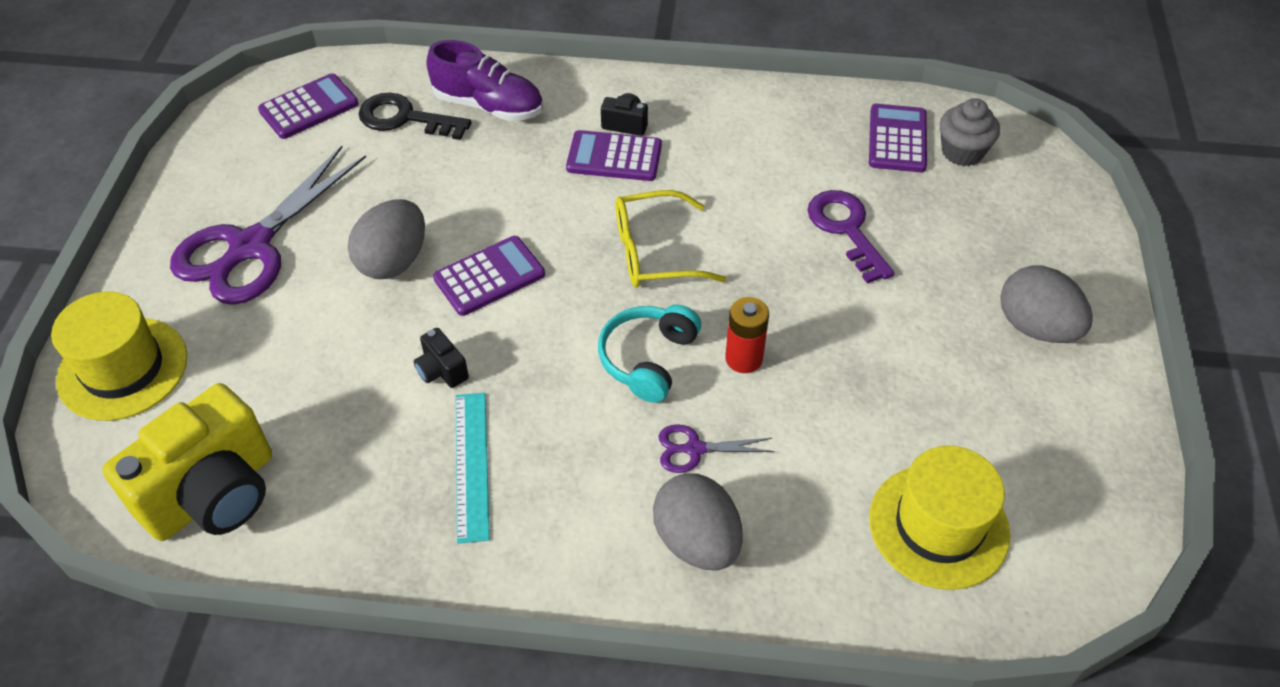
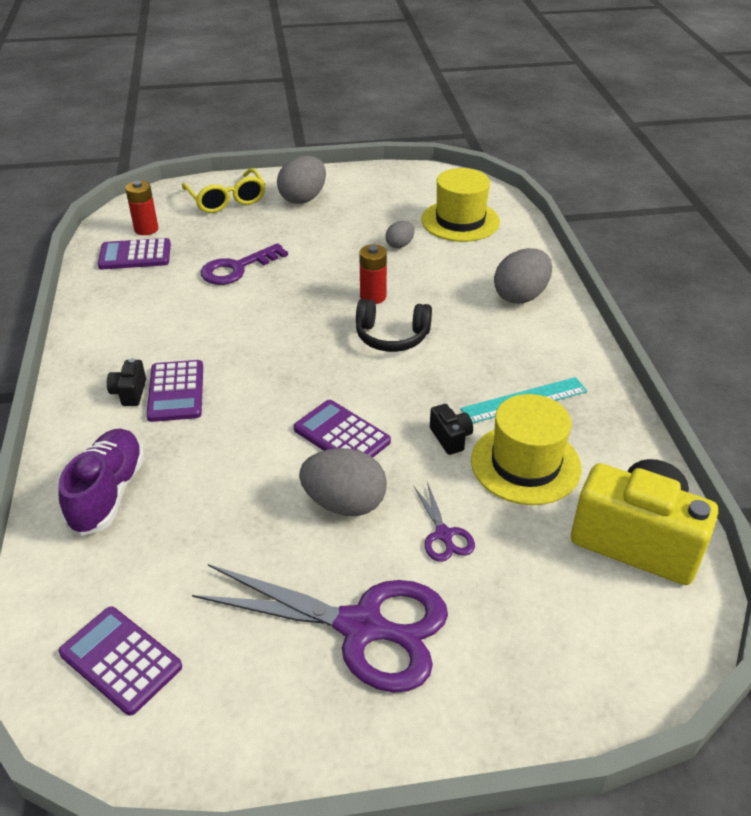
camera: 105 degrees left, 10 degrees down
yellow hat [51,291,187,421] -> yellow hat moved to [471,394,582,505]
black key [359,93,471,140] -> none
black camera [414,328,469,388] -> black camera turned 60 degrees counterclockwise [430,404,473,455]
turquoise headphones [598,305,701,403] -> black headphones [356,299,432,352]
yellow glasses [615,190,726,287] -> yellow glasses moved to [182,168,266,213]
purple scissors [659,424,775,473] -> purple scissors moved to [413,482,475,562]
grey cupcake [940,98,1000,166] -> red battery [125,181,158,235]
none -> grey egg [385,221,415,248]

